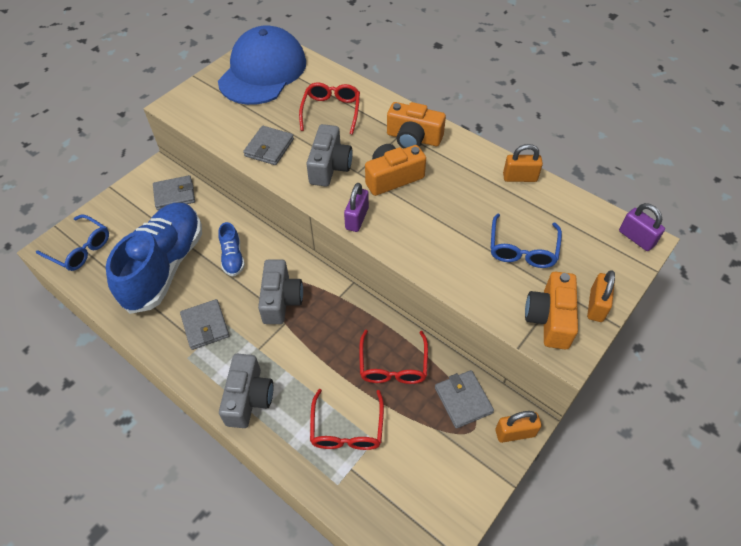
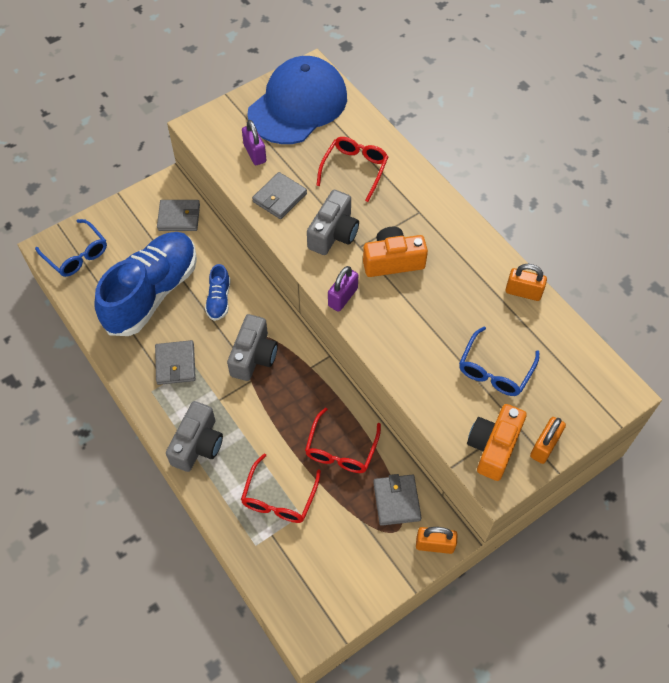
camera: 15 degrees right, 5 degrees up
orange camera [387,102,446,149] -> none
purple padlock [619,203,665,251] -> purple padlock moved to [242,120,266,165]

